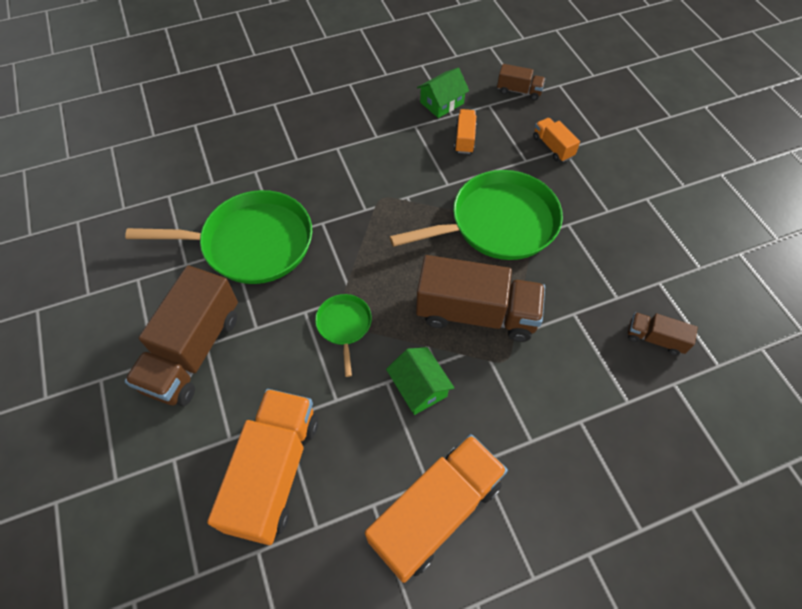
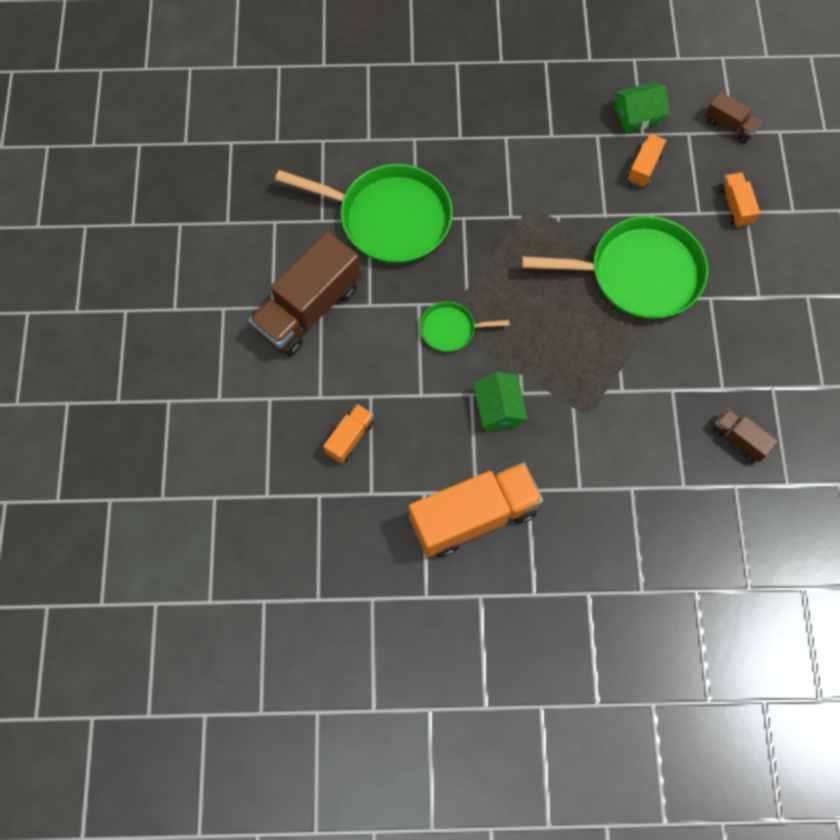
camera: 20 degrees right, 10 degrees up
orange truck [207,389,318,545] -> orange truck [323,404,374,464], size x0.48
green pan [315,294,372,377] -> green pan turned 105 degrees counterclockwise [420,301,510,352]
brown truck [416,255,545,342] -> none

